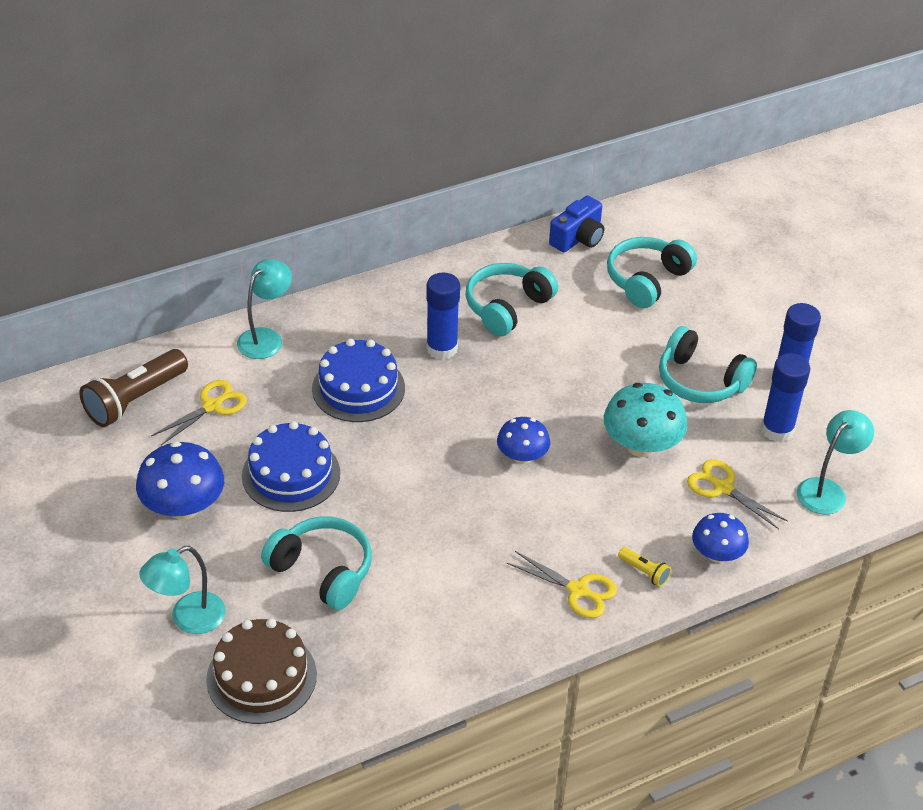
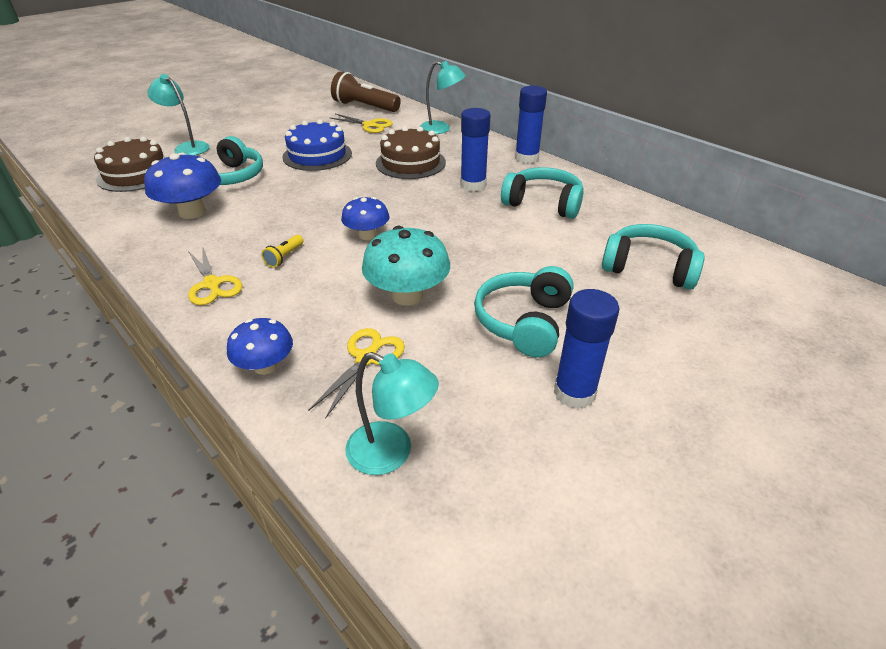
camera: 75 degrees right, 5 degrees down
blue mushroom [136,441,224,520] -> blue mushroom moved to [144,152,221,219]
blue cake [312,339,405,422] -> brown cake [376,126,446,179]
yellow scissors [507,551,617,618] -> yellow scissors turned 45 degrees counterclockwise [188,246,242,305]
blue camera [549,196,604,252] -> none
yellow flashlight [618,547,671,587] -> yellow flashlight moved to [261,235,303,268]
blue glue stick [761,353,810,442] -> blue glue stick moved to [515,86,547,164]

